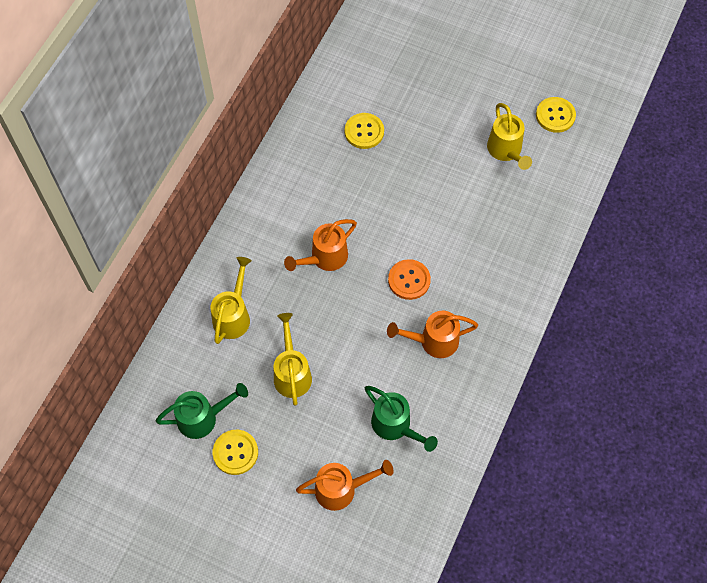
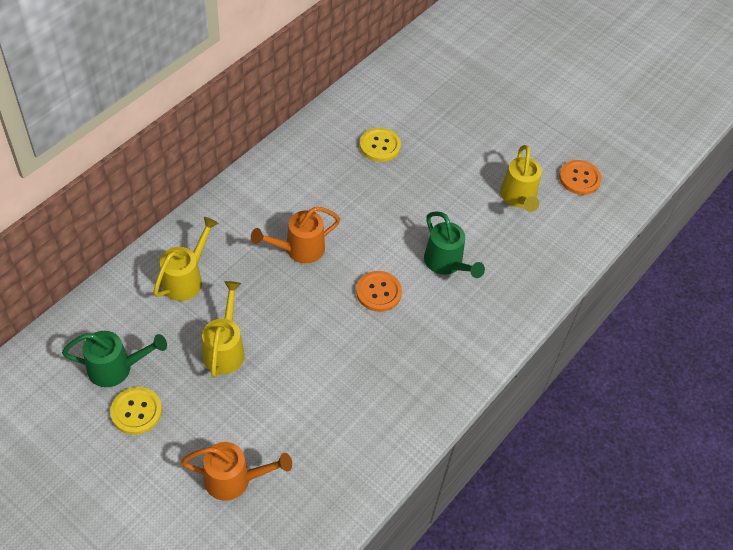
camera: 10 degrees right, 10 degrees down
green watering can [365,386,438,452] -> green watering can moved to [424,211,485,278]
orange watering can [387,311,478,358] -> none
yellow button [536,97,576,133] -> orange button [559,160,602,195]

